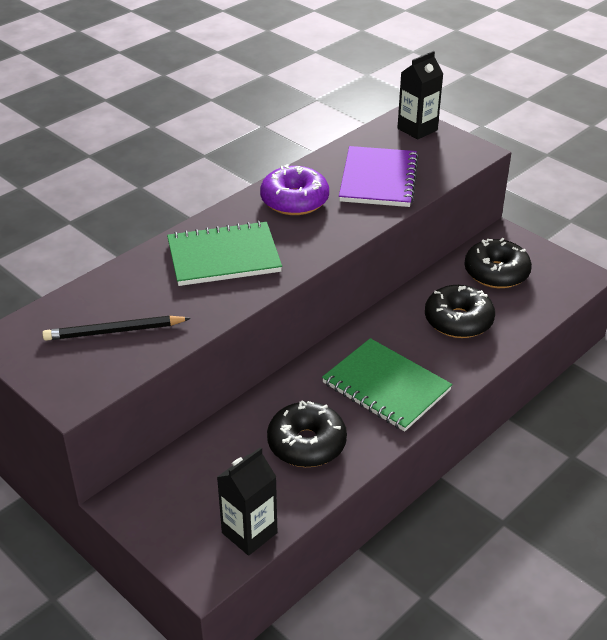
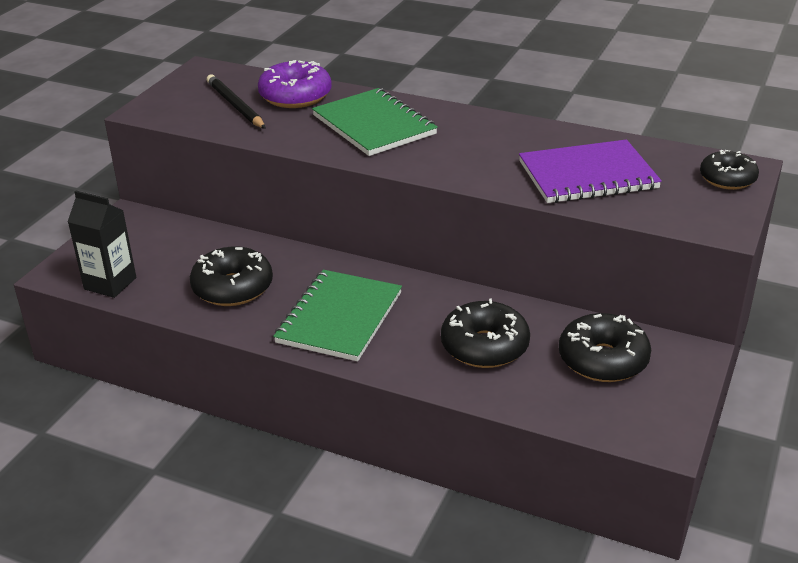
camera: 70 degrees right, 5 degrees down
purple donut [260,164,329,215] -> purple donut moved to [258,60,332,108]
black carton [397,51,443,140] -> black donut [700,150,759,190]

